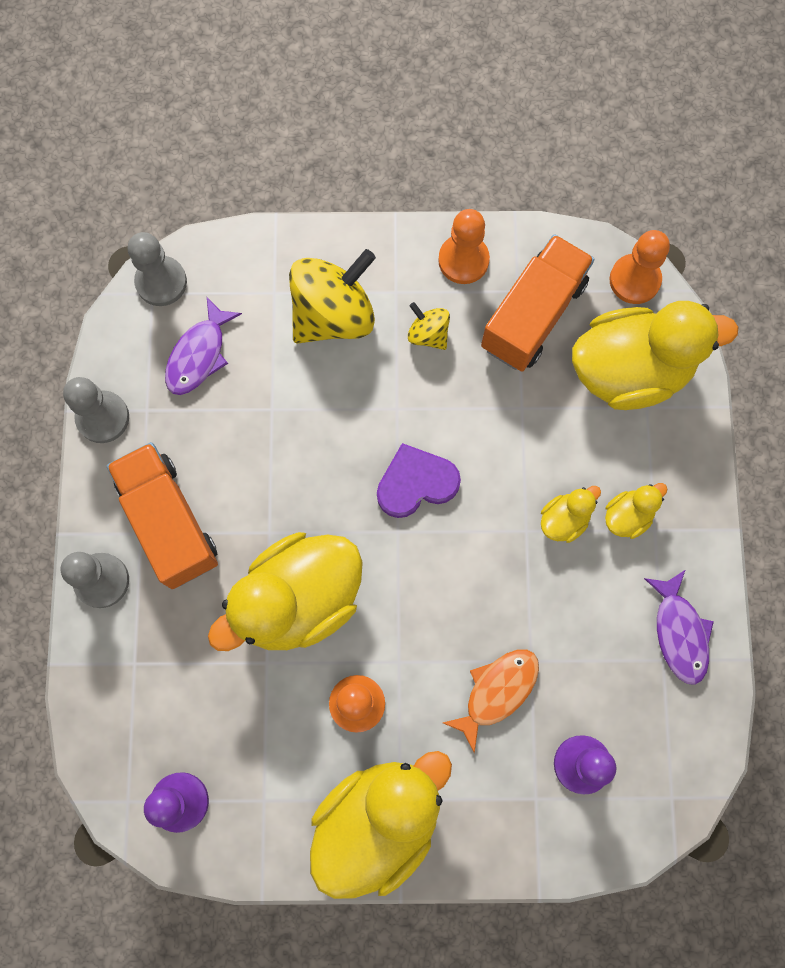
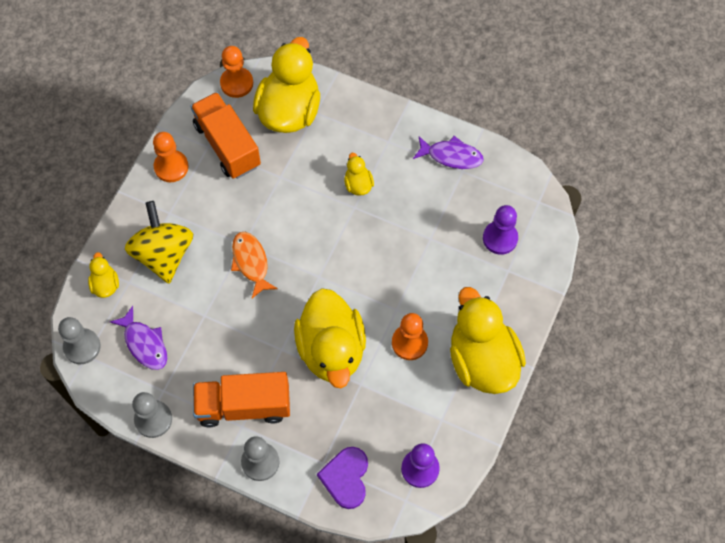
camera: 65 degrees left, 10 degrees down
purple heart [377,443,461,518] -> purple heart moved to [317,447,368,509]
yellow spinning top [408,302,450,350] -> none
orange fish [443,649,539,753] -> orange fish moved to [231,232,278,298]
yellow duck [605,483,667,539] -> yellow duck moved to [88,252,119,298]

